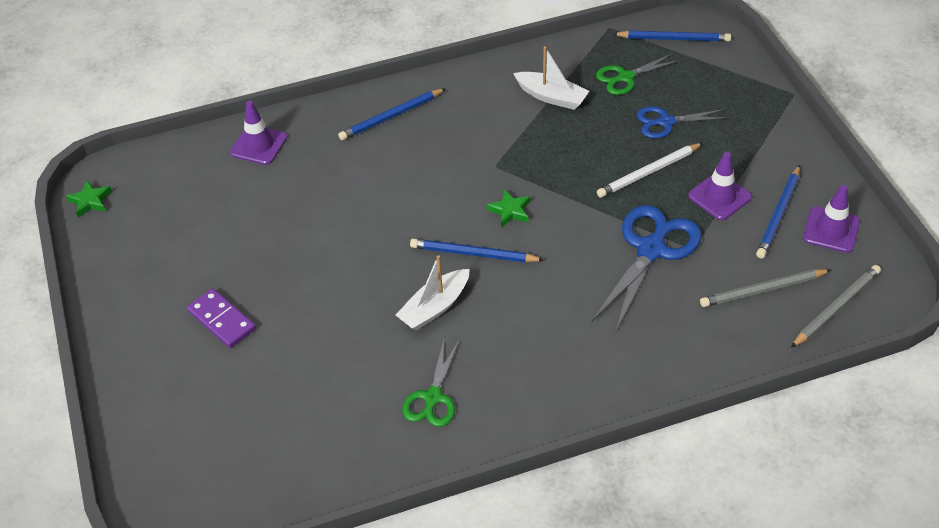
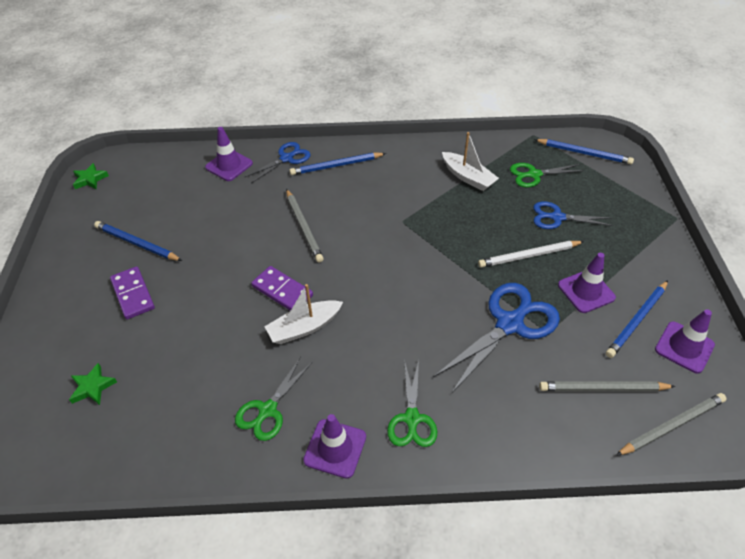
camera: 15 degrees right, 0 degrees up
blue pencil [410,239,544,262] -> blue pencil moved to [94,221,182,261]
green star [486,189,530,227] -> green star moved to [69,363,117,405]
none -> blue scissors [245,142,311,183]
none -> purple domino [251,266,313,311]
none -> grey pencil [286,189,324,262]
none -> purple traffic cone [303,414,366,479]
none -> green scissors [387,359,437,447]

